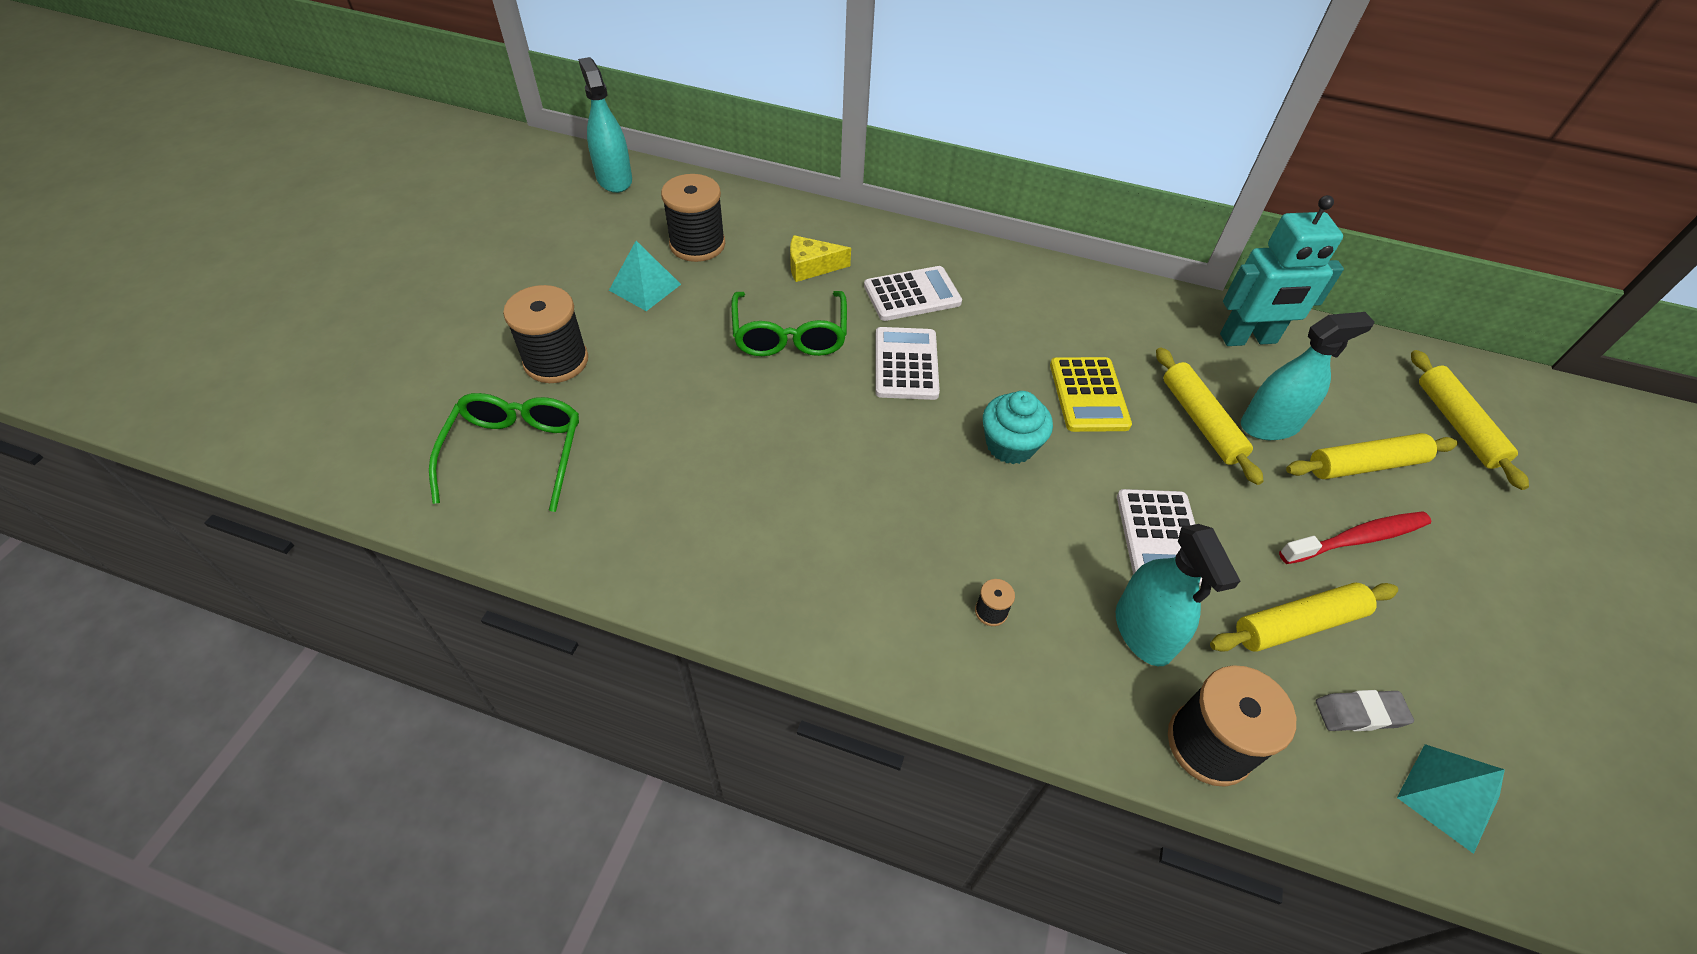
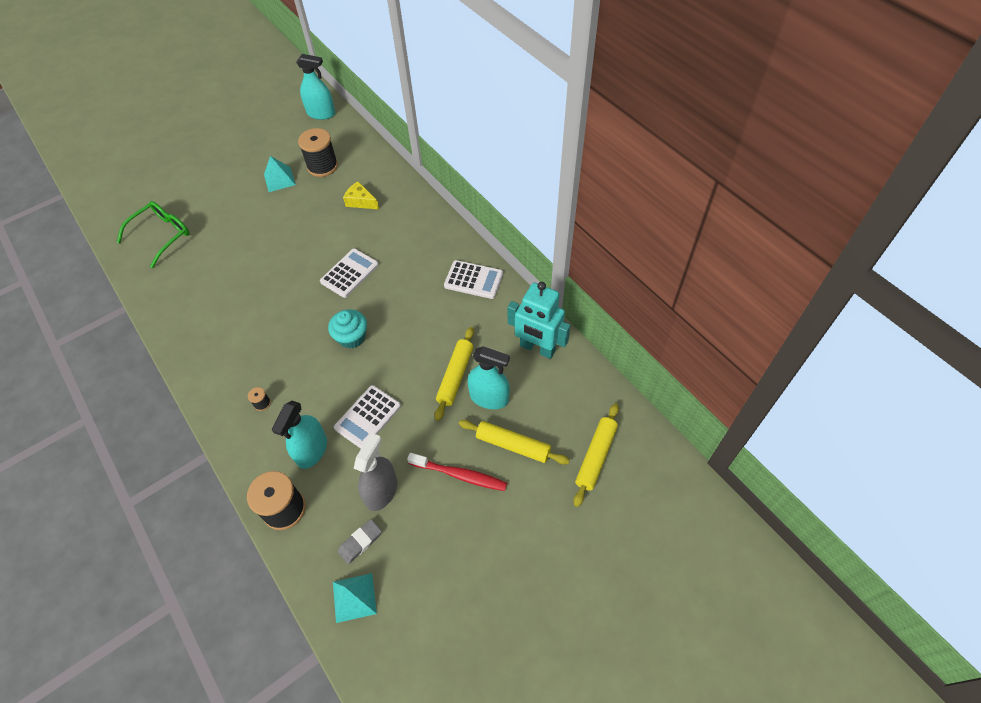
camera: 40 degrees right, 5 degrees up
black spool [503,285,588,383] -> none
turquoise spray bottle [578,57,632,193] -> turquoise spray bottle turned 90 degrees clockwise [296,54,336,120]
green glasses [731,291,847,356] -> none
white calculator [864,266,962,321] -> white calculator moved to [444,260,503,299]
yellow calculator [1050,357,1132,432] -> none
yellow rolling pin [1210,582,1398,652] -> grey spray bottle [354,433,397,511]
grey eraser [1316,690,1414,731] -> grey eraser turned 75 degrees counterclockwise [338,519,382,564]

